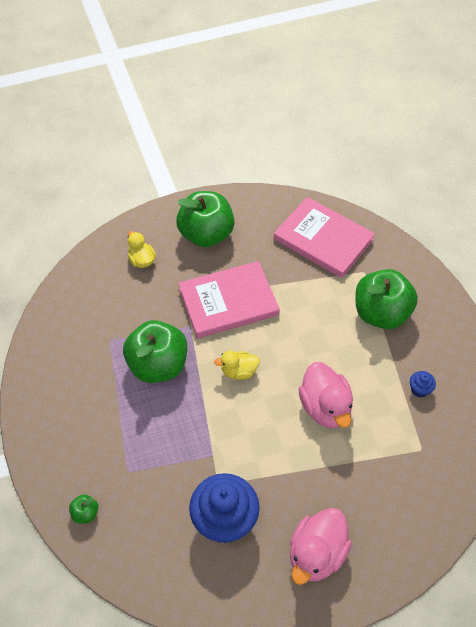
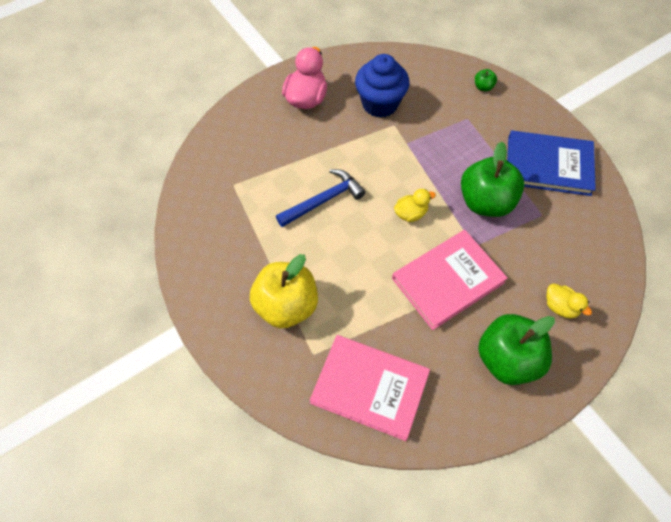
camera: 165 degrees right, 5 degrees up
pink duck [298,362,353,428] -> blue hammer [276,169,365,227]
green apple [355,269,418,329] -> yellow apple [250,254,318,328]
blue cupcake [410,371,436,397] -> none
none -> blue book [507,131,596,196]

